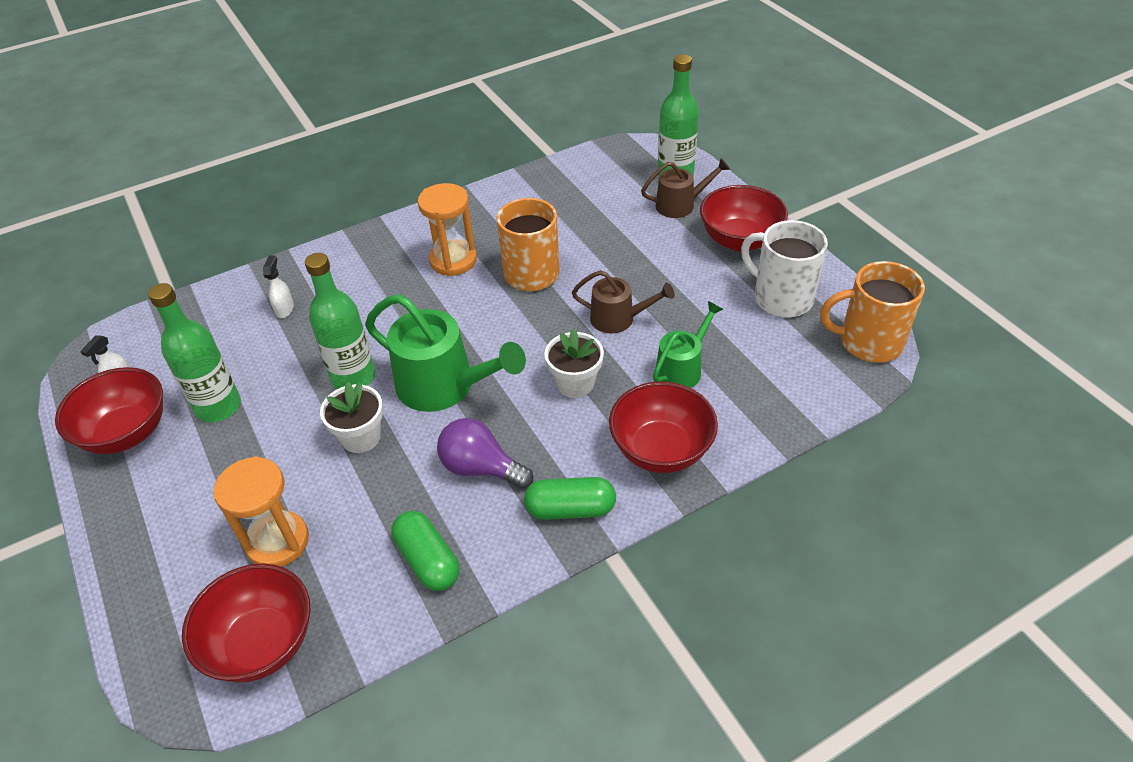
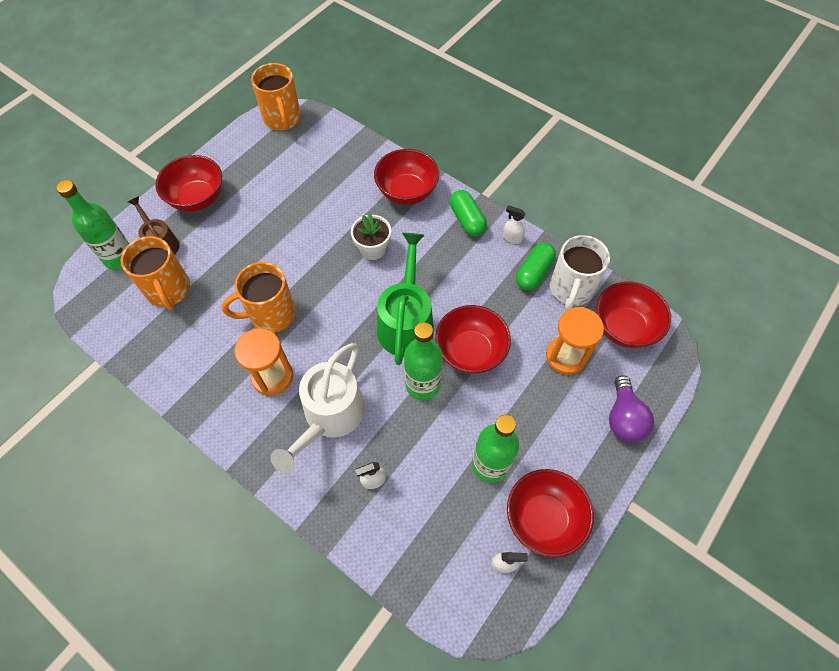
camera: 115 degrees left, 15 degrees up
white flower pot [320,382,383,453] -> red bowl [435,305,511,374]
purple light bulb [437,418,533,489] -> purple light bulb moved to [609,375,654,442]
brown watering can [572,270,675,334] -> none
green watering can [653,301,723,388] -> none
white mug [741,220,828,317] -> white mug moved to [550,235,610,310]
none -> orange mug [121,236,190,310]
none -> white watering can [271,343,366,473]
none -> white spray bottle [503,205,526,244]

